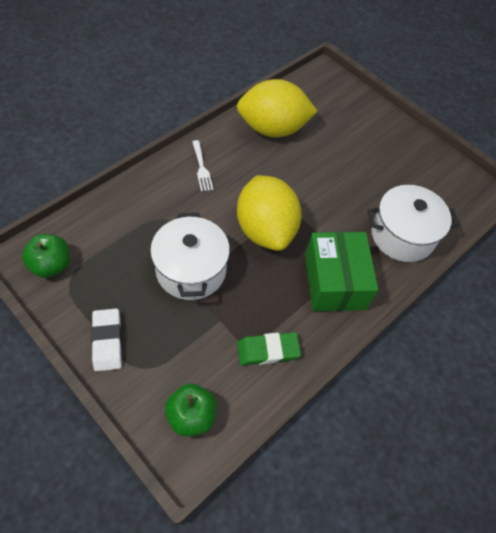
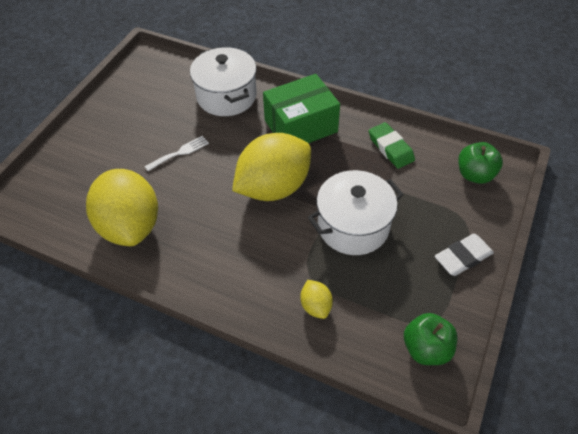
camera: 105 degrees left, 5 degrees down
white fork [192,140,213,192] -> white fork moved to [144,136,209,171]
none -> yellow lemon [300,280,333,319]

